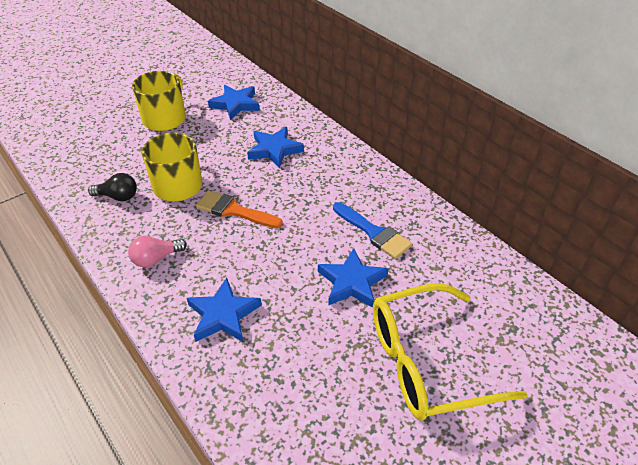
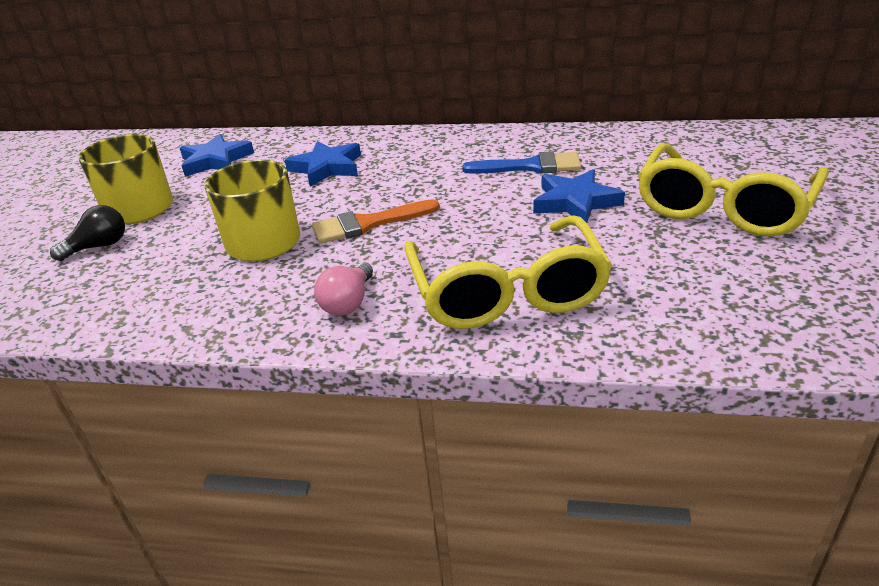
camera: 40 degrees left, 10 degrees down
black light bulb [88,173,137,201] -> black light bulb moved to [50,205,125,261]
blue star [187,278,262,342] -> yellow glasses [404,215,612,329]

